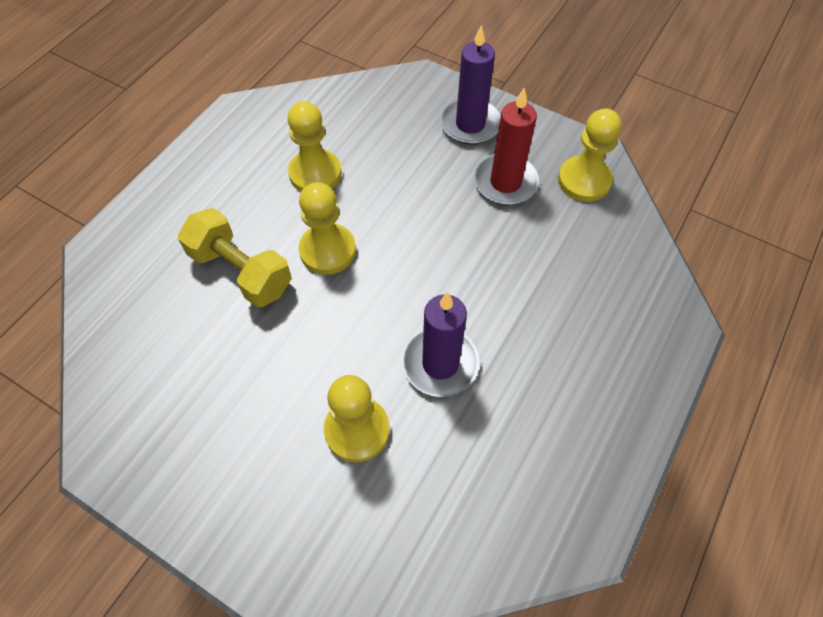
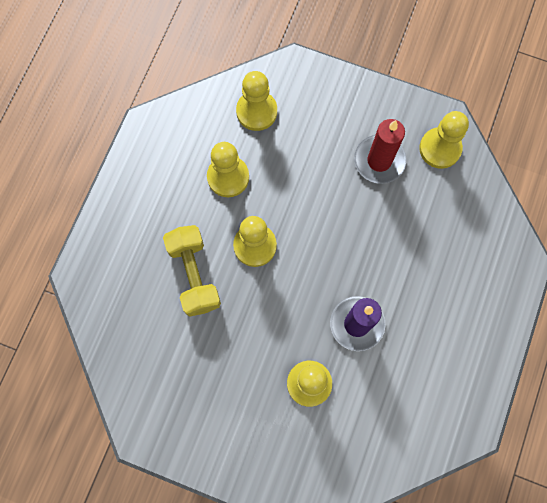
camera: 10 degrees left, 15 degrees up
yellow dumbbell [178,208,292,307] -> yellow dumbbell turned 45 degrees clockwise [163,225,221,317]
purple candle [440,25,501,145] -> none
none -> yellow pawn [236,71,277,131]

